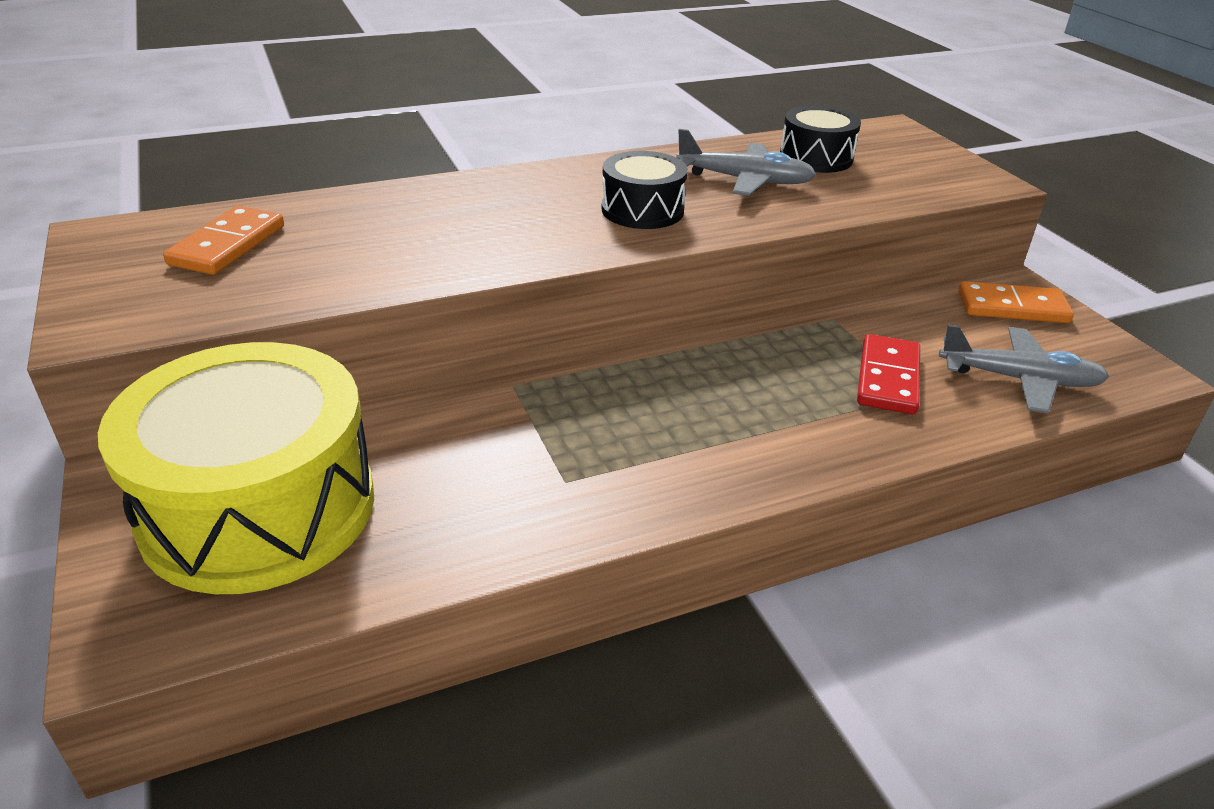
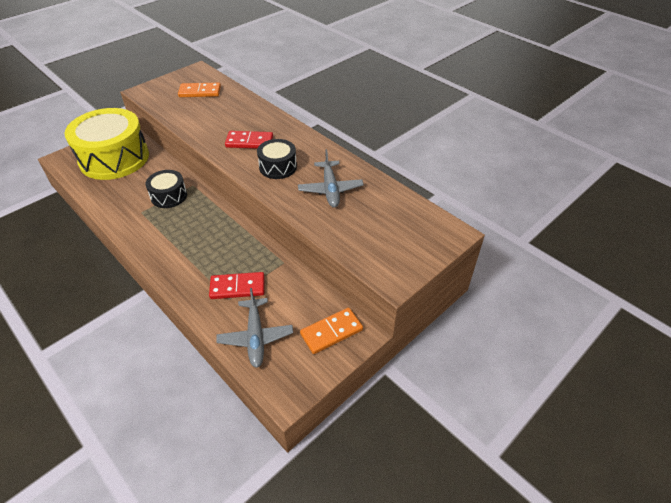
camera: 70 degrees right, 10 degrees up
black drum [780,106,861,173] -> black drum moved to [145,170,187,208]
orange domino [958,281,1074,323] -> orange domino turned 75 degrees clockwise [300,308,363,354]
none -> red domino [225,131,273,149]

